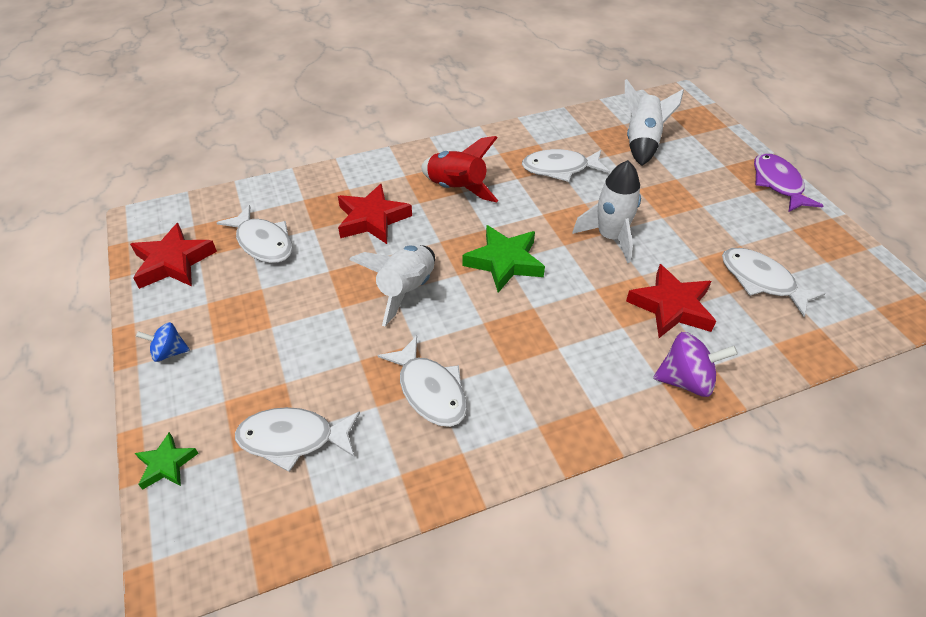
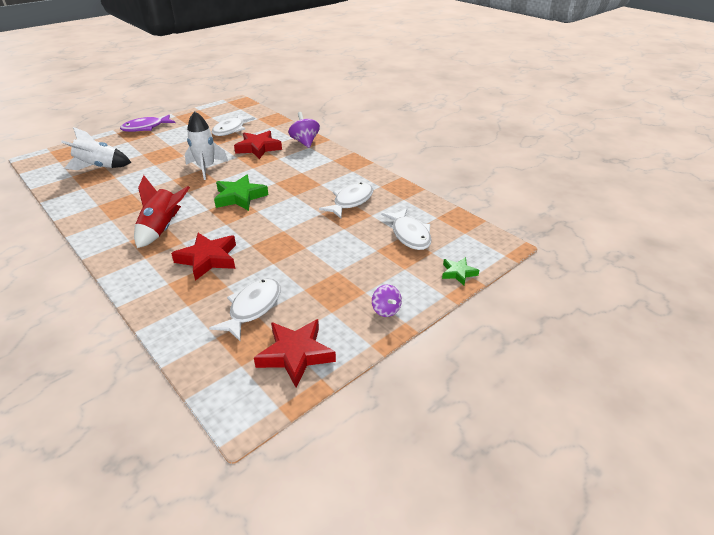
camera: 110 degrees left, 10 degrees down
blue spinning top [136,322,190,362] -> purple spinning top [372,285,402,317]
white rocket [349,245,435,326] -> none
white fish [522,149,609,182] -> none

